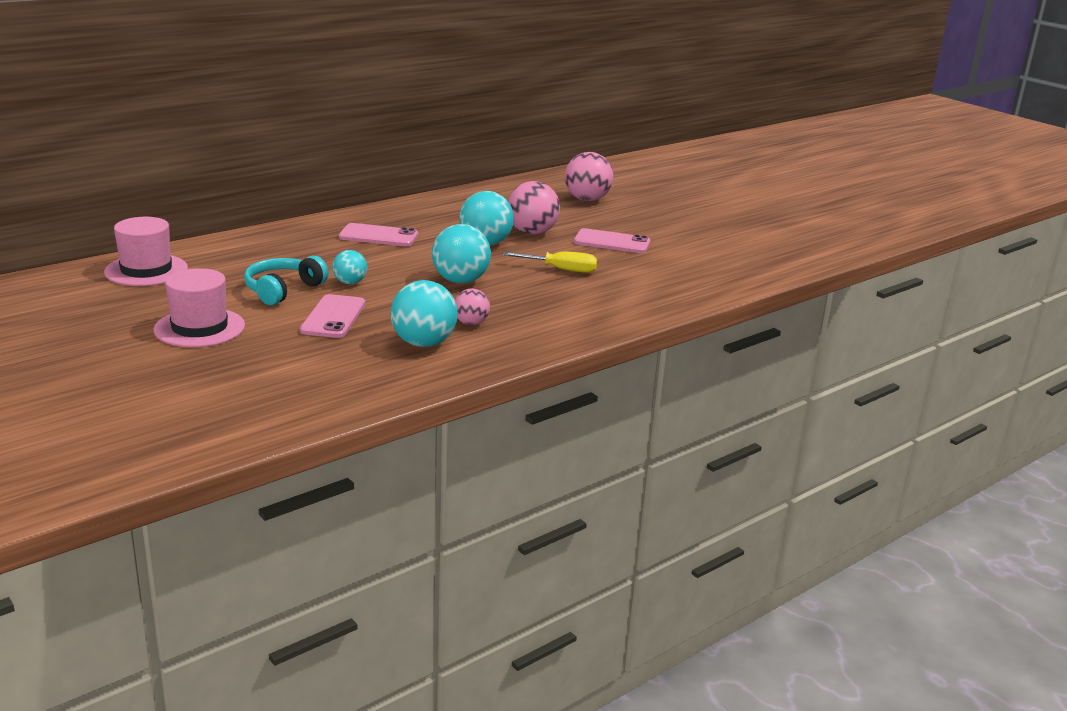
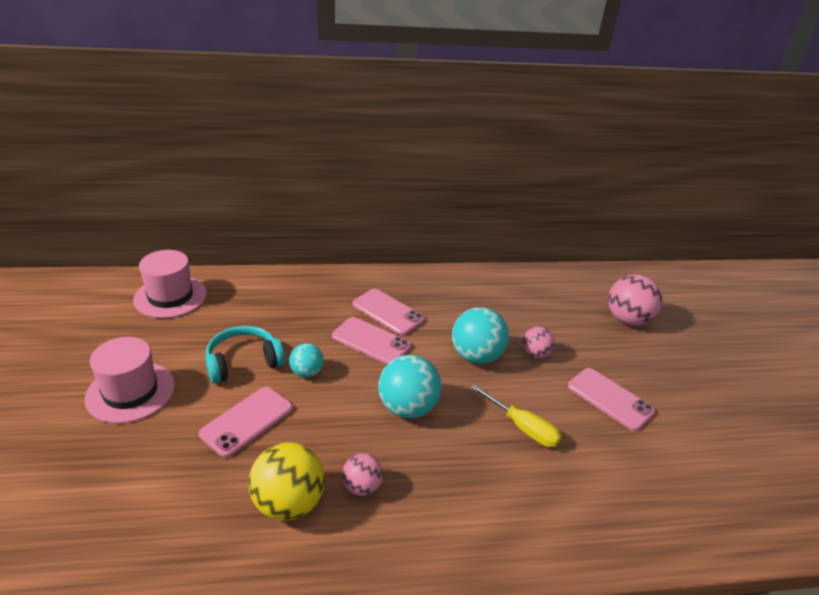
camera: 30 degrees right, 10 degrees up
turquoise ball [390,280,458,347] -> yellow ball [249,442,325,521]
pink ball [508,181,560,234] -> pink ball [522,327,555,358], size x0.57
none -> pink phone [332,317,411,364]

